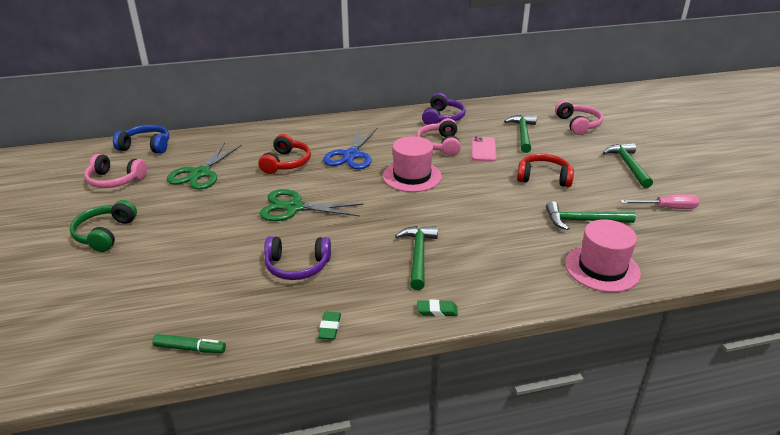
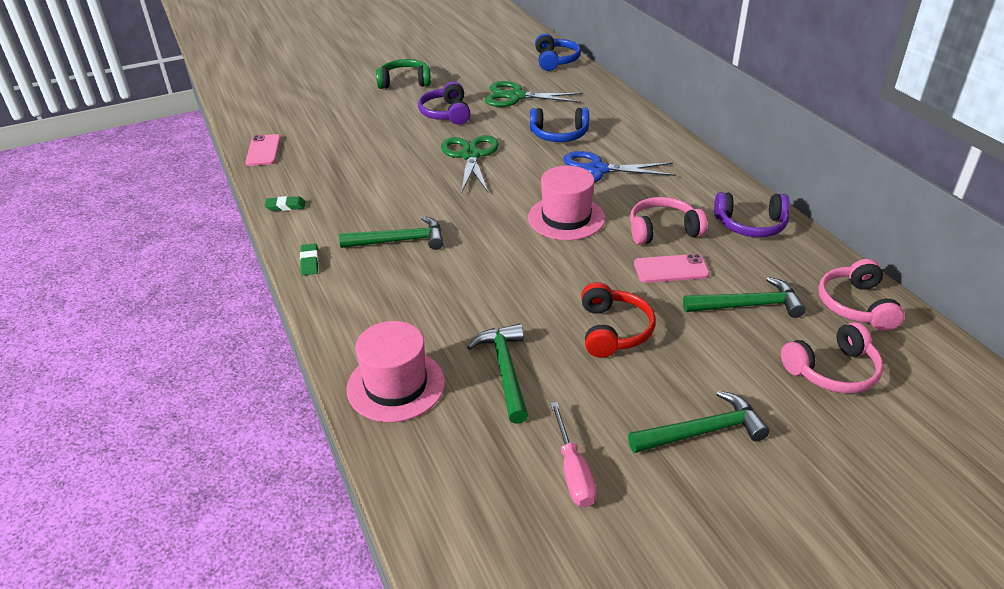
camera: 80 degrees right, 5 degrees up
pink headphones [84,154,147,188] -> pink headphones moved to [818,259,904,331]
green marker [152,334,226,353] -> pink phone [245,134,281,166]
red headphones [259,134,311,174] -> blue headphones [530,108,589,142]
purple headphones [264,236,331,280] -> purple headphones moved to [418,82,470,125]

